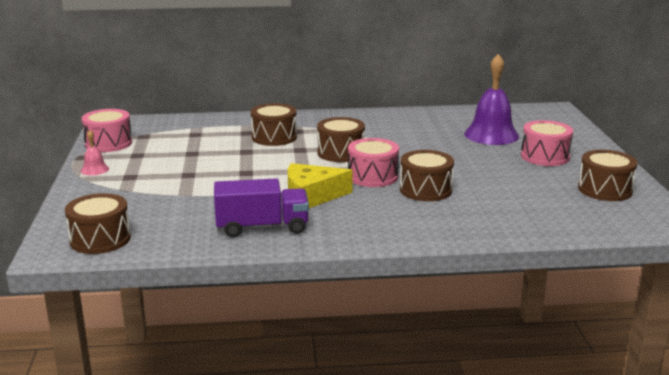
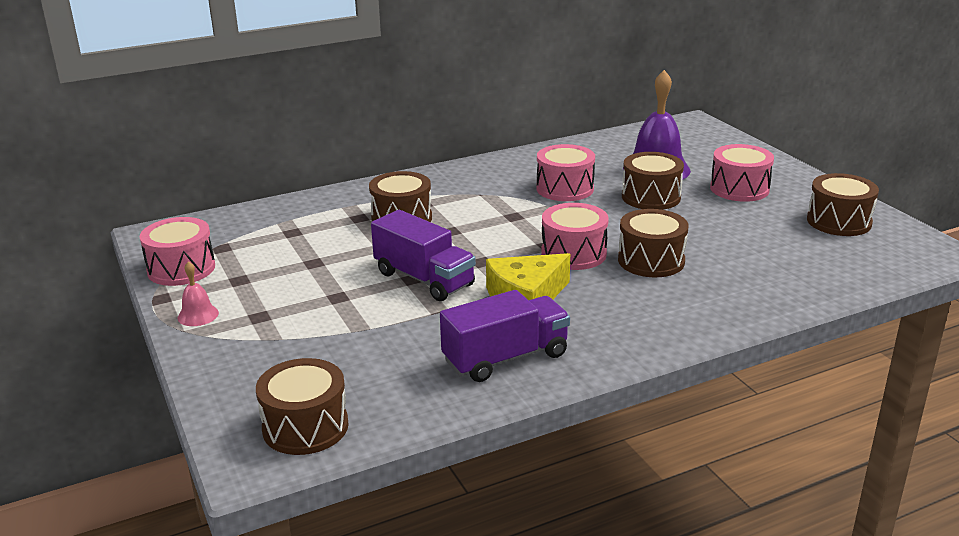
camera: 20 degrees left, 5 degrees up
brown drum [317,117,365,162] -> brown drum moved to [622,152,684,210]
none -> purple truck [371,210,476,301]
none -> pink drum [536,144,595,201]

